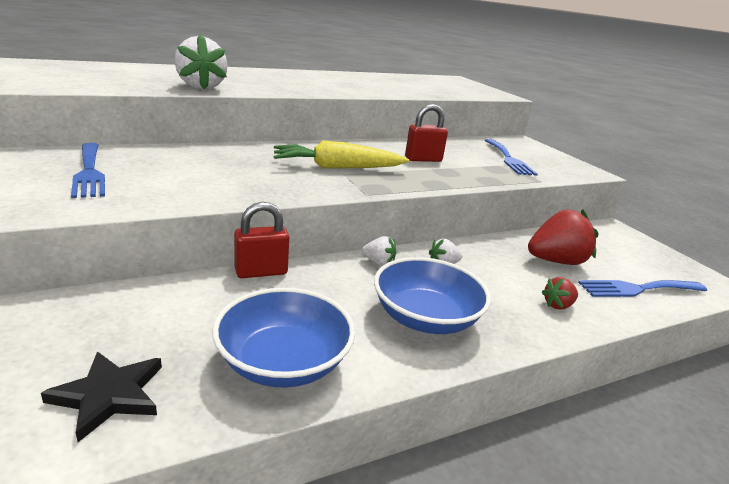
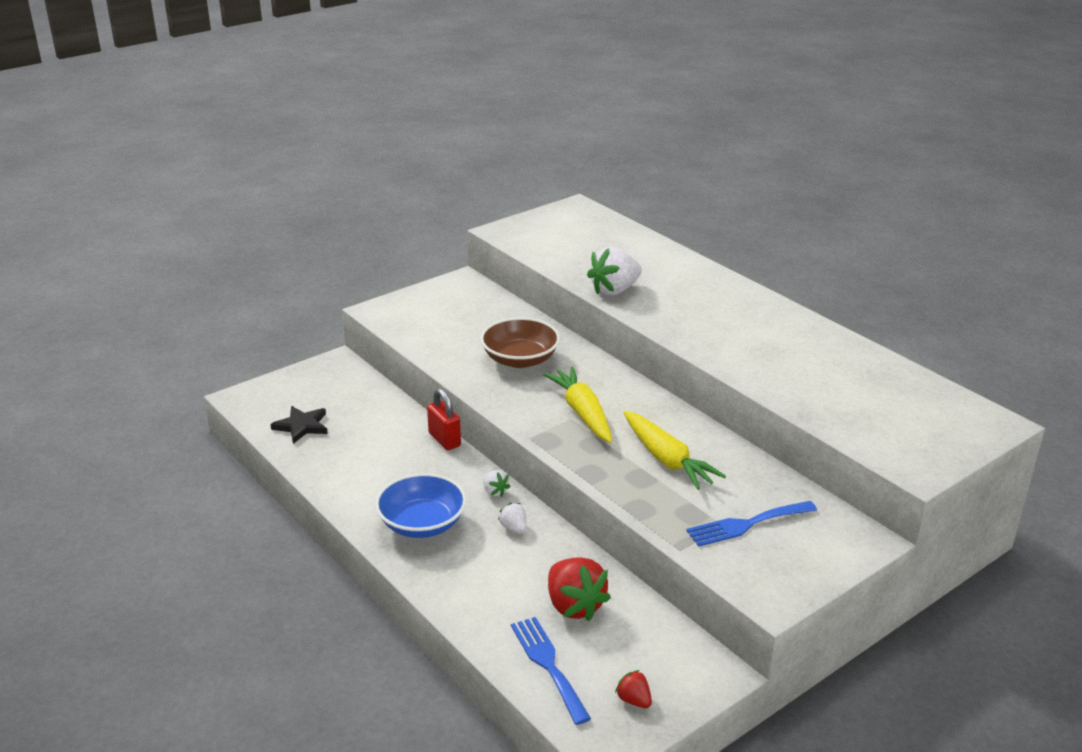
camera: 80 degrees right, 5 degrees up
blue fork [71,143,105,198] -> none
blue bowl [212,288,355,387] -> none
white strawberry [362,236,396,266] -> white strawberry turned 45 degrees counterclockwise [483,470,511,497]
red padlock [405,104,448,162] -> yellow carrot [623,411,726,490]
red strawberry [541,277,578,310] -> red strawberry moved to [615,670,652,708]
none -> brown bowl [480,317,560,368]

